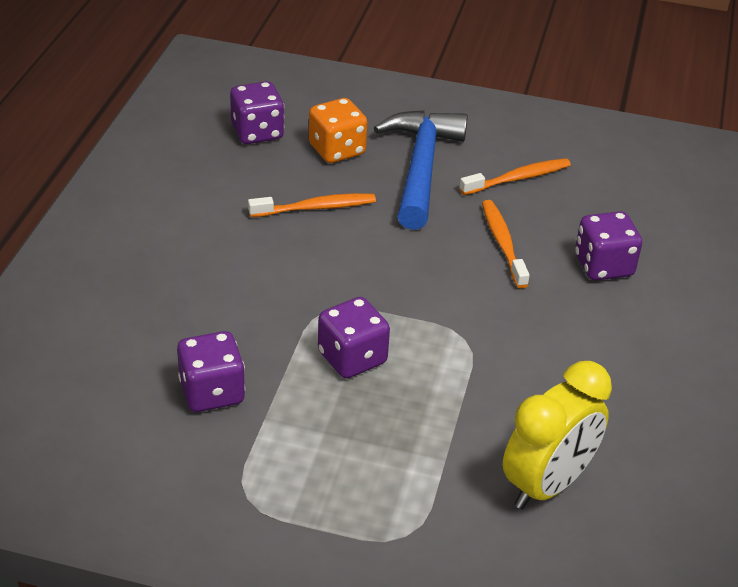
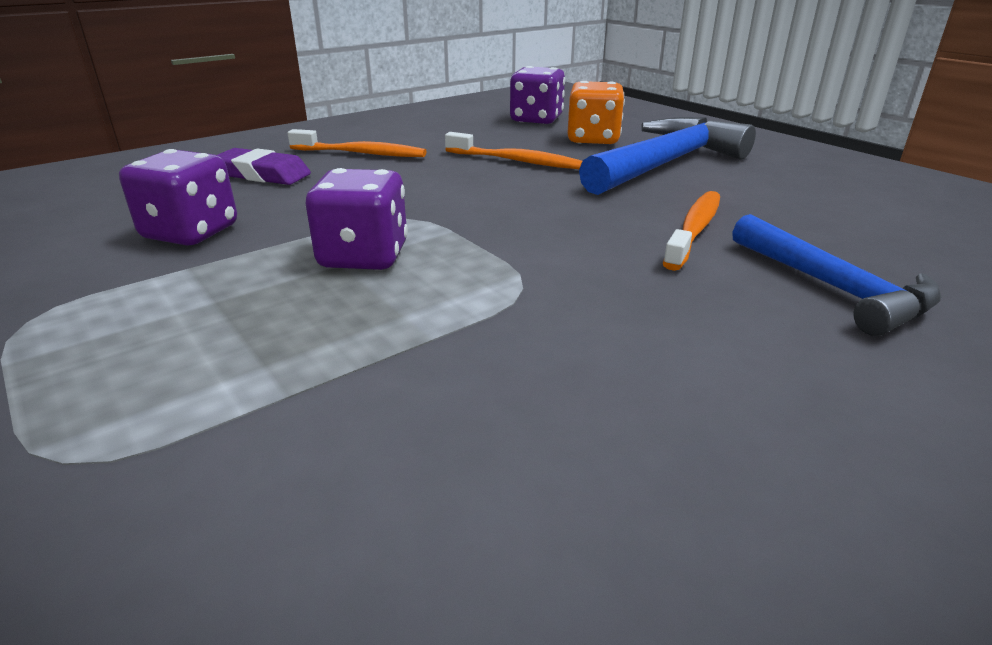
camera: 40 degrees right, 10 degrees down
orange toothbrush [459,158,571,195] -> orange toothbrush moved to [288,129,427,157]
yellow clock [503,361,612,509] -> none
purple dice [575,211,642,281] -> blue hammer [732,214,942,336]
none -> purple eraser [217,148,311,185]

